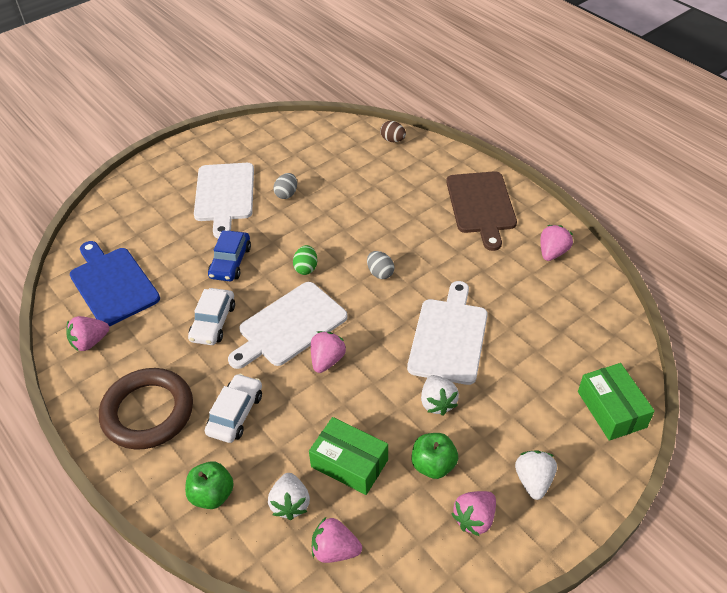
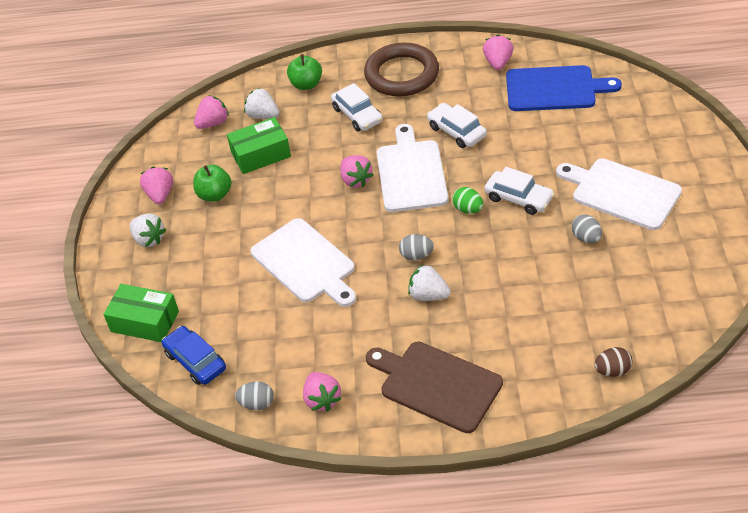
camera: 130 degrees right, 0 degrees up
blue car [208,230,251,281] -> blue car moved to [162,326,226,385]
white strawberry [421,375,459,416] -> white strawberry moved to [408,264,451,301]
none -> grey egg [235,381,274,410]
none -> white car [484,167,555,215]

